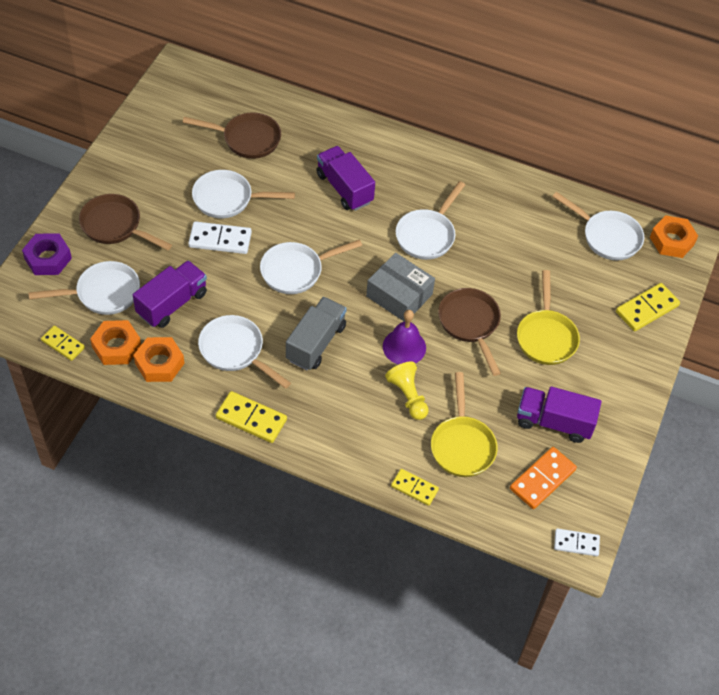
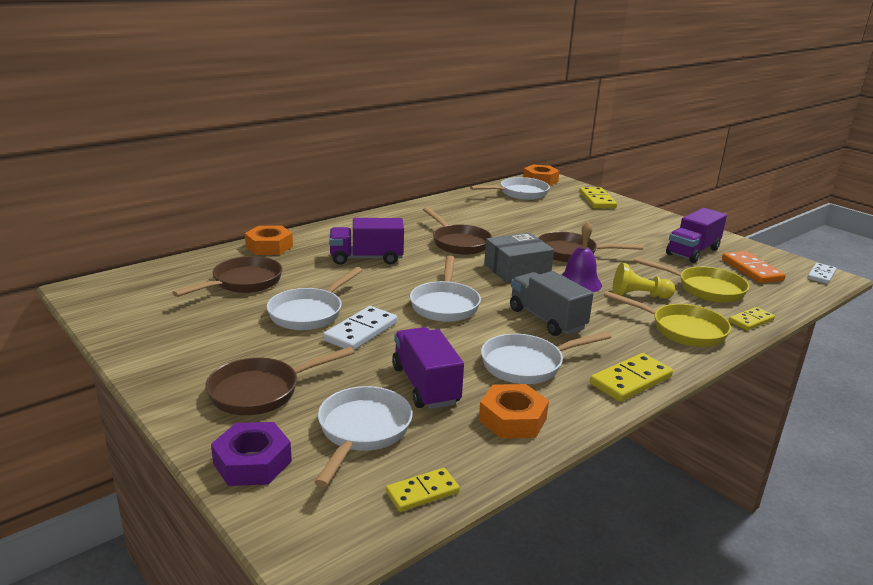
camera: 60 degrees left, 30 degrees down
orange nut [90,320,141,365] -> orange nut moved to [245,226,293,255]
white pan [396,181,465,260] -> brown pan [423,207,492,255]
yellow pan [517,270,580,365] -> yellow pan moved to [604,291,731,347]

